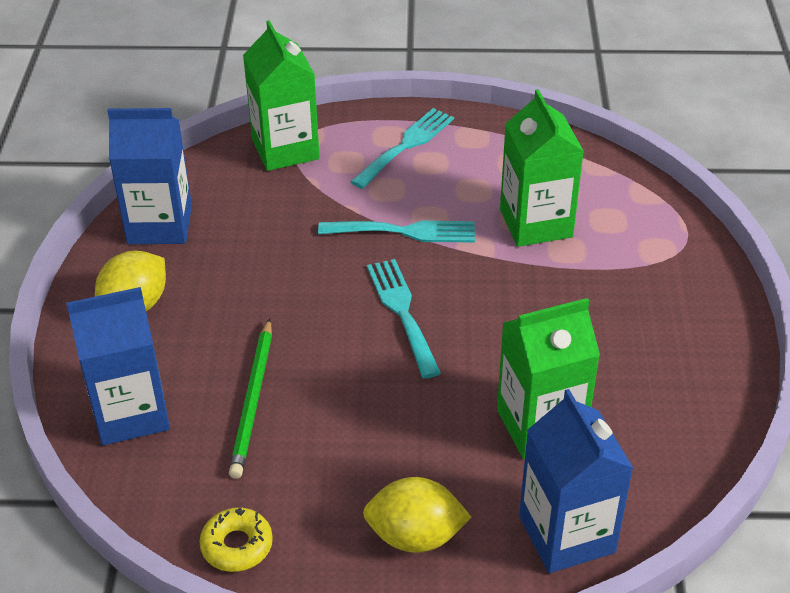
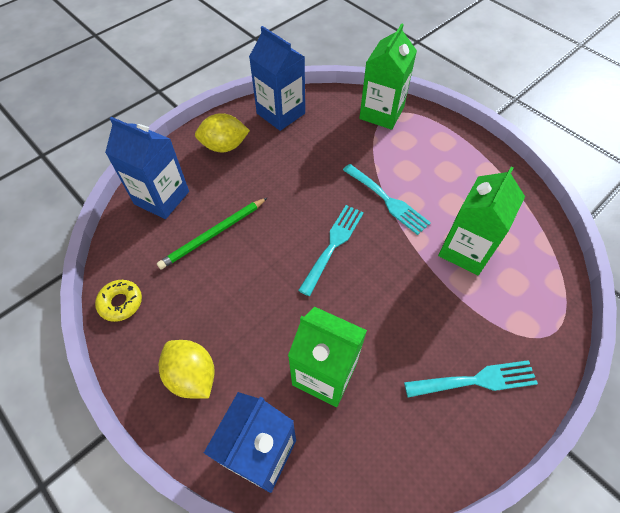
camera: 45 degrees right, 15 degrees up
turquoise fork [350,108,454,189] -> turquoise fork moved to [404,360,538,397]

